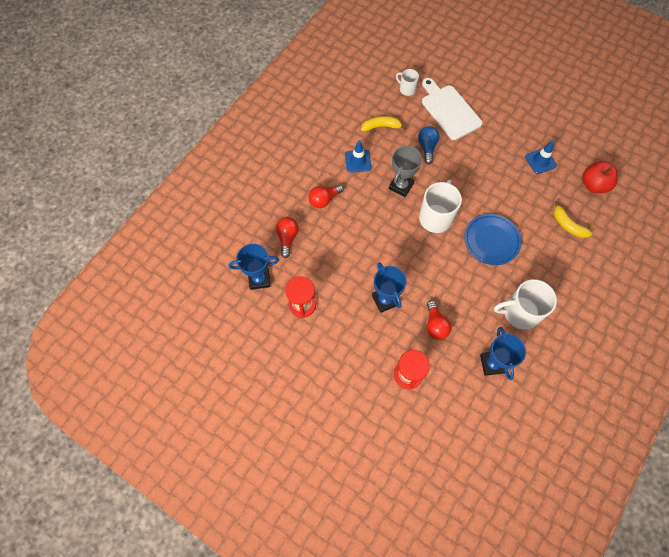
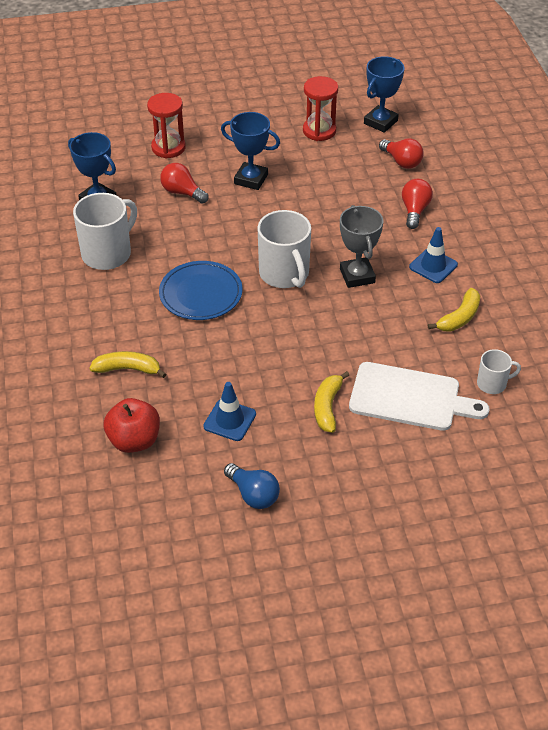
camera: 135 degrees right, 20 degrees down
blue light bulb [418,126,439,164] -> blue light bulb moved to [224,463,280,509]
none -> yellow banana [314,371,349,433]

